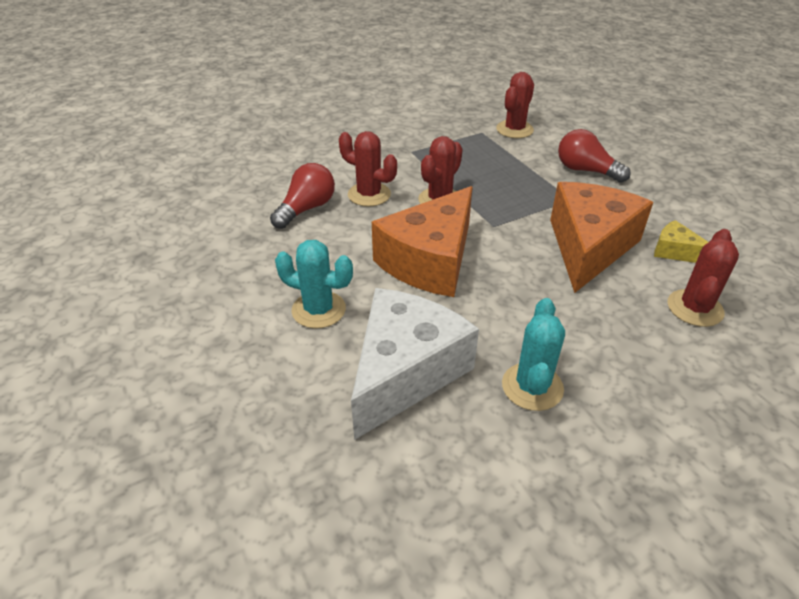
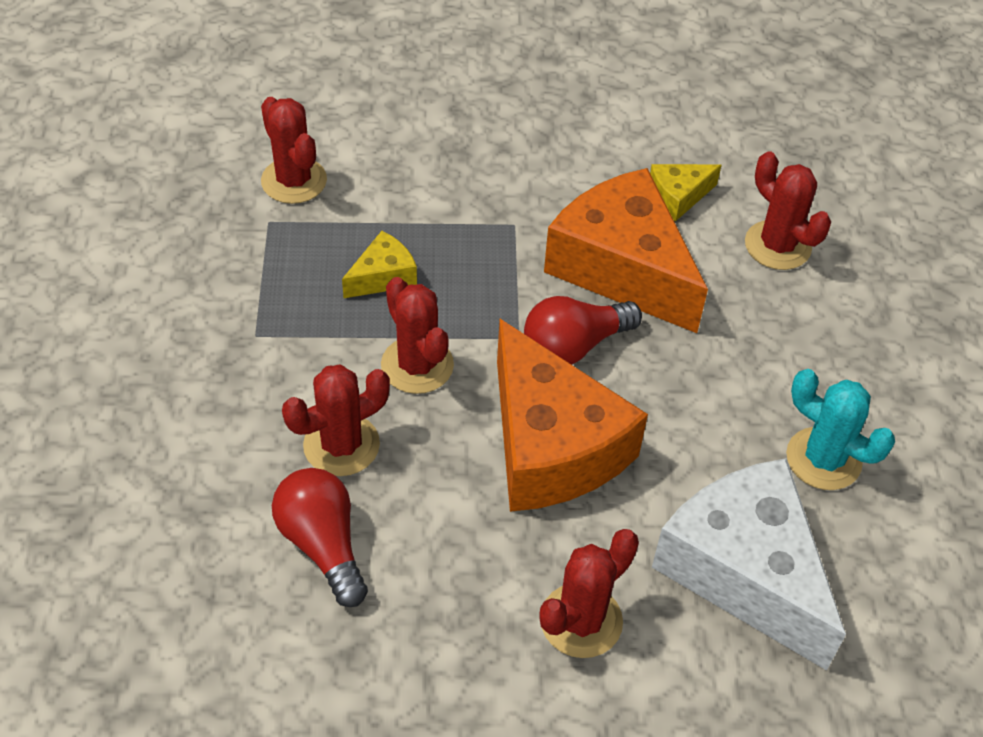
camera: 65 degrees left, 10 degrees up
turquoise cactus [275,240,353,329] -> red cactus [539,529,639,658]
red light bulb [558,129,631,183] -> red light bulb moved to [524,296,642,365]
none -> yellow cheese [342,231,417,298]

